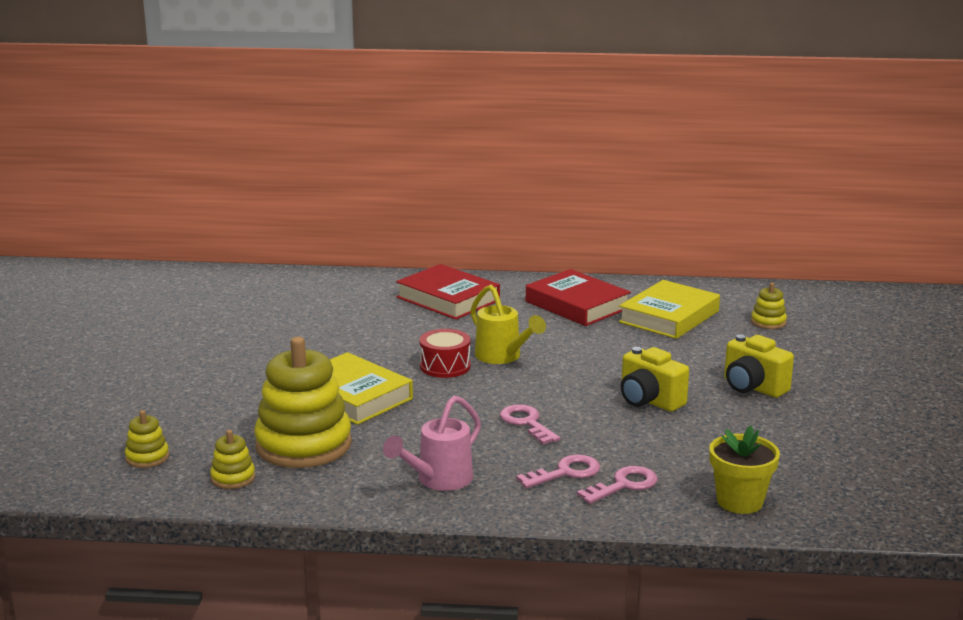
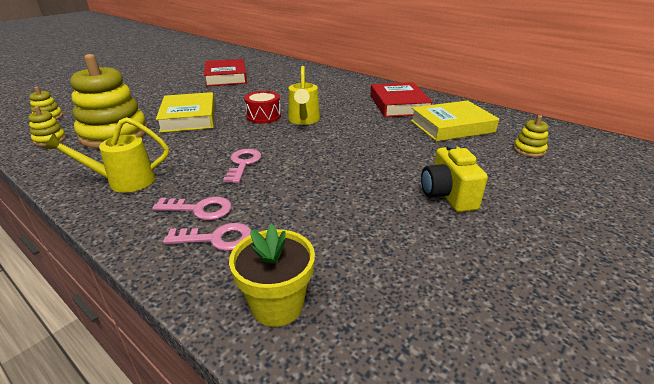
camera: 35 degrees right, 10 degrees up
pink watering can [383,396,481,491] -> yellow watering can [44,117,169,193]
red book [396,264,500,320] -> red book moved to [204,59,247,86]
yellow camera [621,347,689,412] -> none

